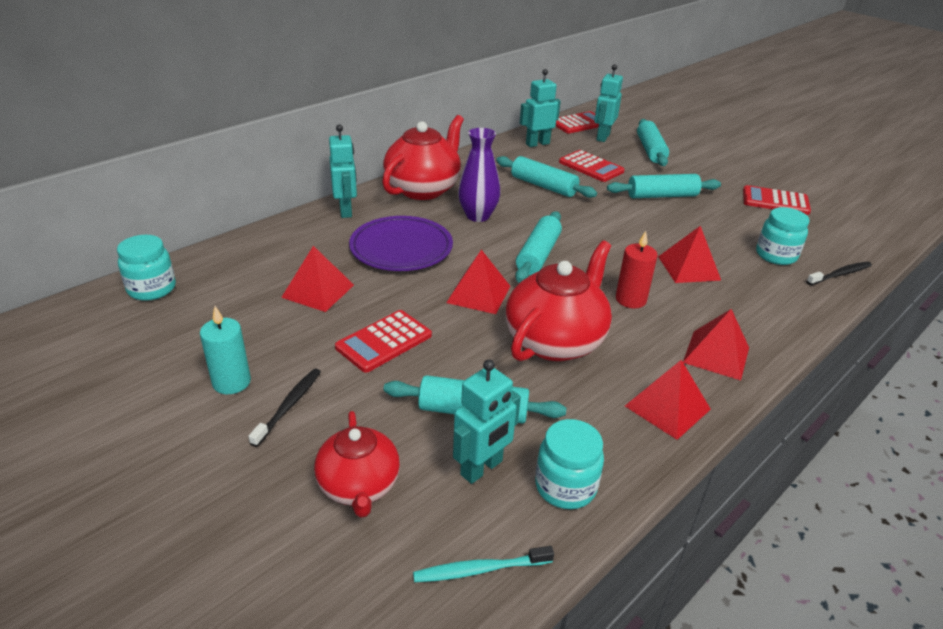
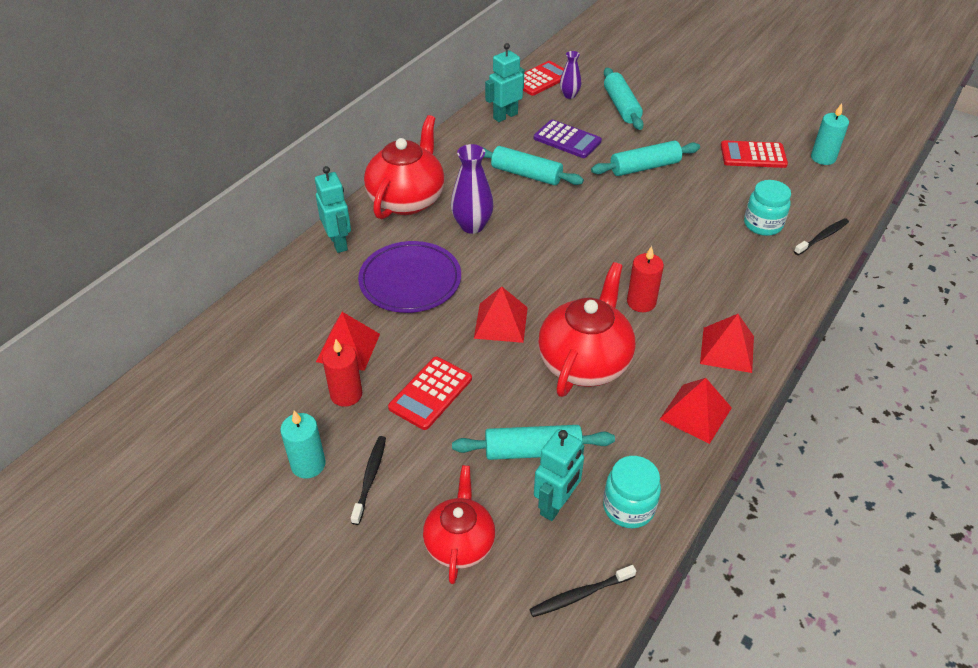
camera: 10 degrees left, 10 degrees up
turquoise jar [117,235,176,301] -> none
red teapot [314,411,400,517] -> red teapot turned 150 degrees counterclockwise [423,465,495,584]
turquoise toothbrush [413,546,554,582] -> black toothbrush [530,565,636,617]
turquoise rolling pin [515,212,562,282] -> none
red calculator [559,150,625,182] -> purple calculator [534,119,602,158]
turquoise robot [594,64,623,142] -> purple vase [560,51,581,99]
red pyramid [658,226,721,283] -> none
none -> red candle [322,339,362,407]
none -> turquoise candle [811,103,849,165]

